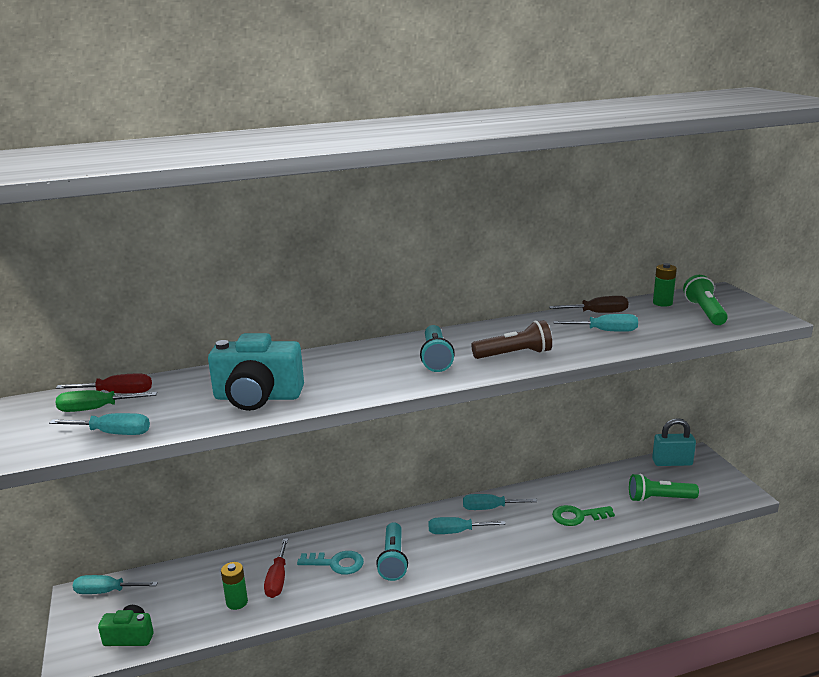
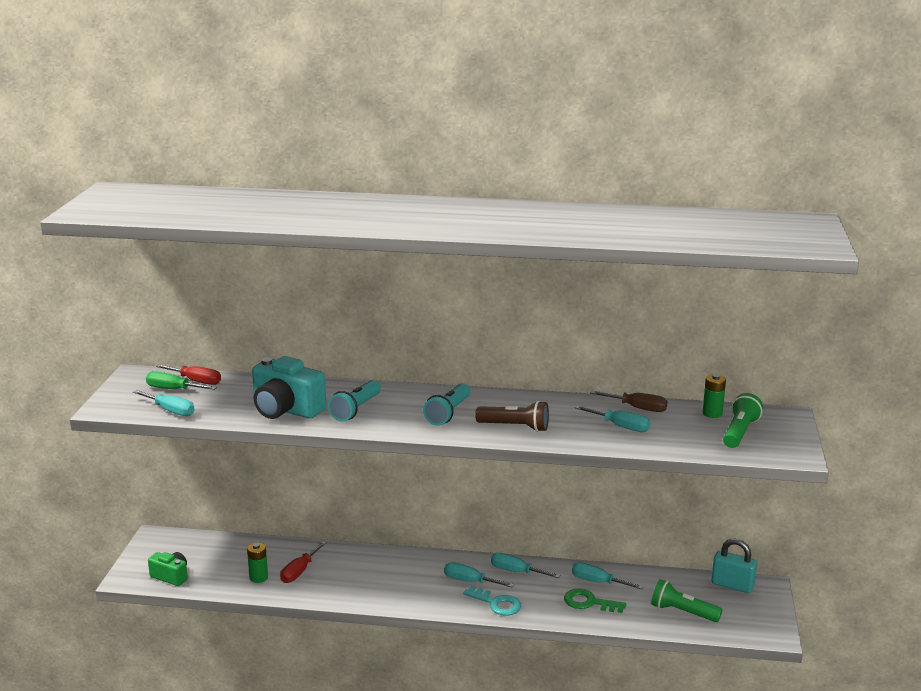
camera: 25 degrees right, 0 degrees up
turquoise screwdriver [73,575,158,594] -> turquoise screwdriver moved to [572,562,644,589]
turquoise key [297,551,364,575] -> turquoise key moved to [463,586,521,616]
turquoise flashlight [376,522,408,581] -> turquoise flashlight moved to [328,380,381,422]

